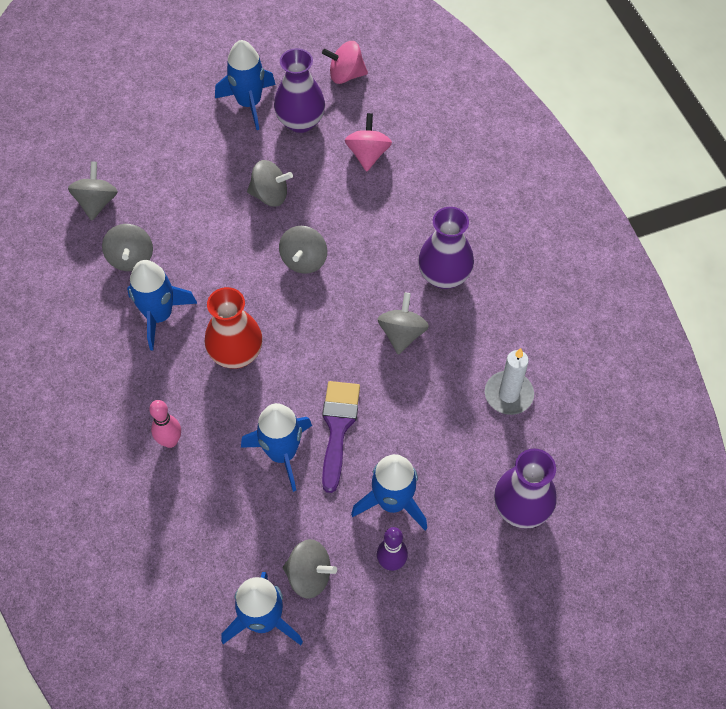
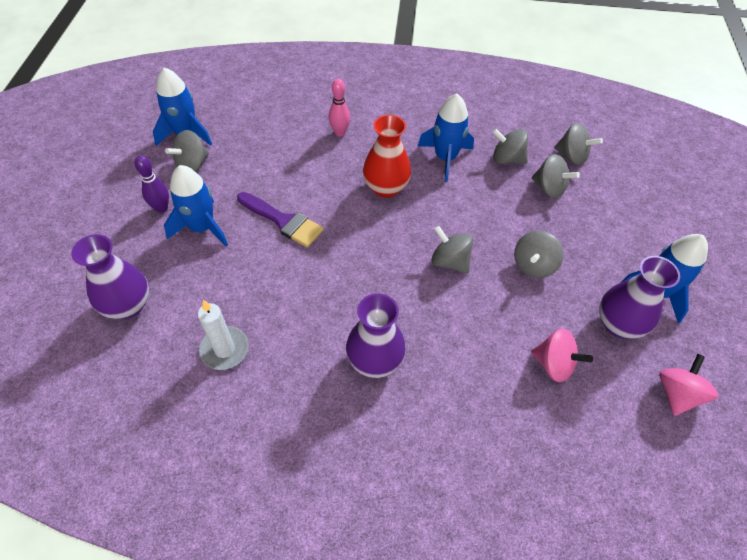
camera: 115 degrees right, 5 degrees down
blue rocket [241,403,312,492] -> none
grey spinning top [377,292,429,355] -> grey spinning top moved to [532,154,580,198]

